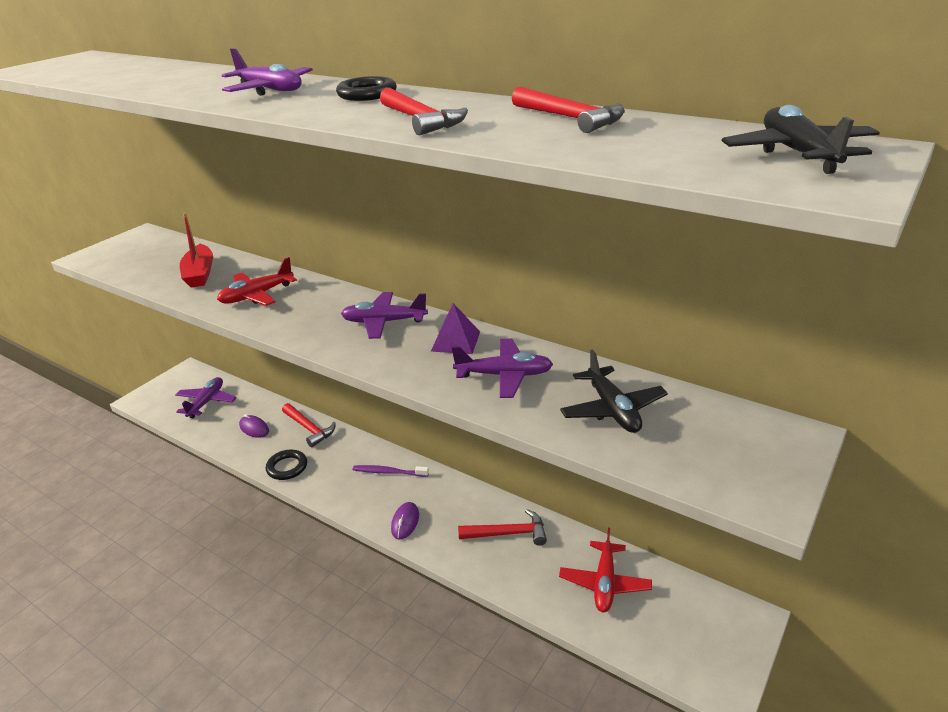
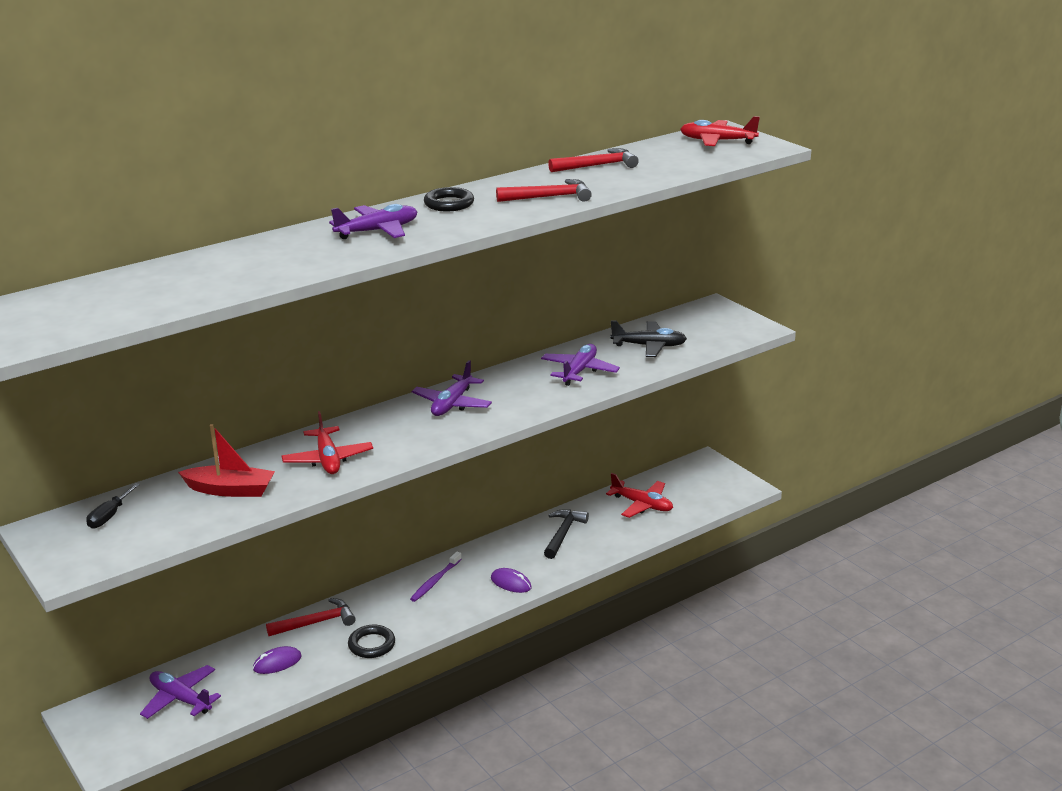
camera: 70 degrees left, 5 degrees down
purple pyramid [431,303,480,354] -> none
red hammer [458,509,547,546] -> black hammer [544,509,589,559]
black plane [722,105,880,174] -> red plane [680,116,760,146]
none -> black screwdriver [86,483,140,529]

